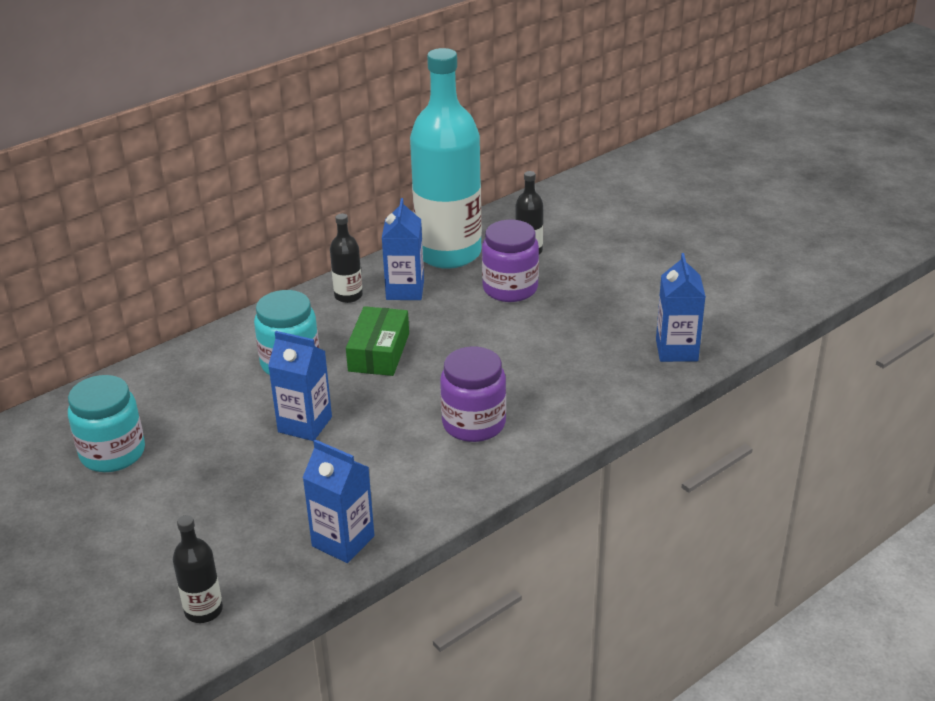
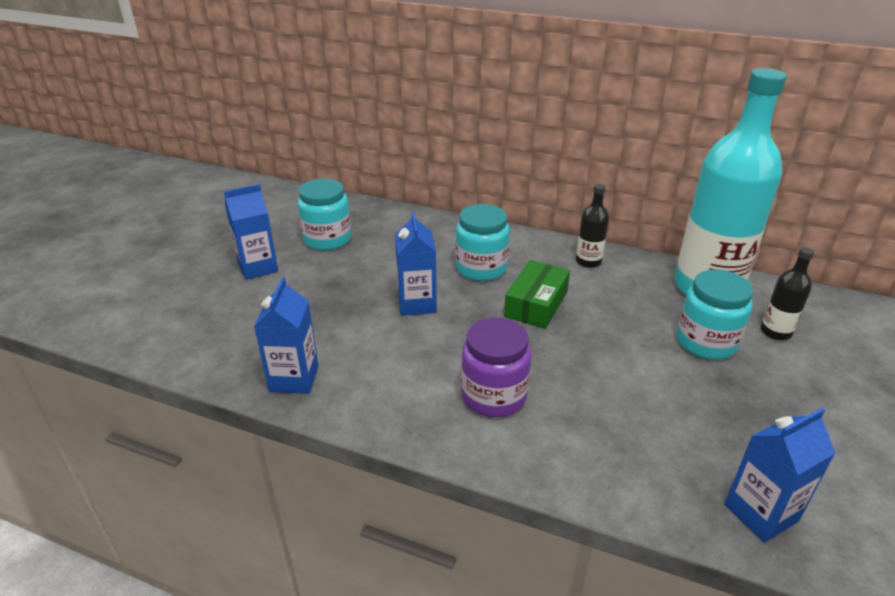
camera: 60 degrees right, 0 degrees up
black bottle [173,515,223,623] -> none
green box [346,306,409,376] -> green box turned 45 degrees counterclockwise [504,260,570,329]
blue carton [382,198,424,300] -> blue carton moved to [224,184,278,280]
purple jar [482,220,539,302] -> turquoise jar [677,269,753,360]

